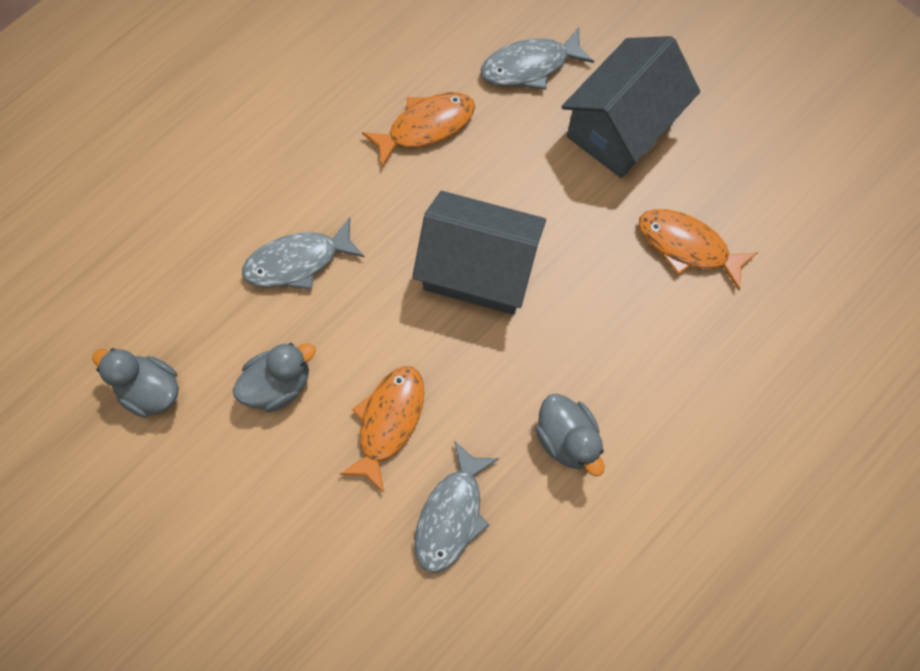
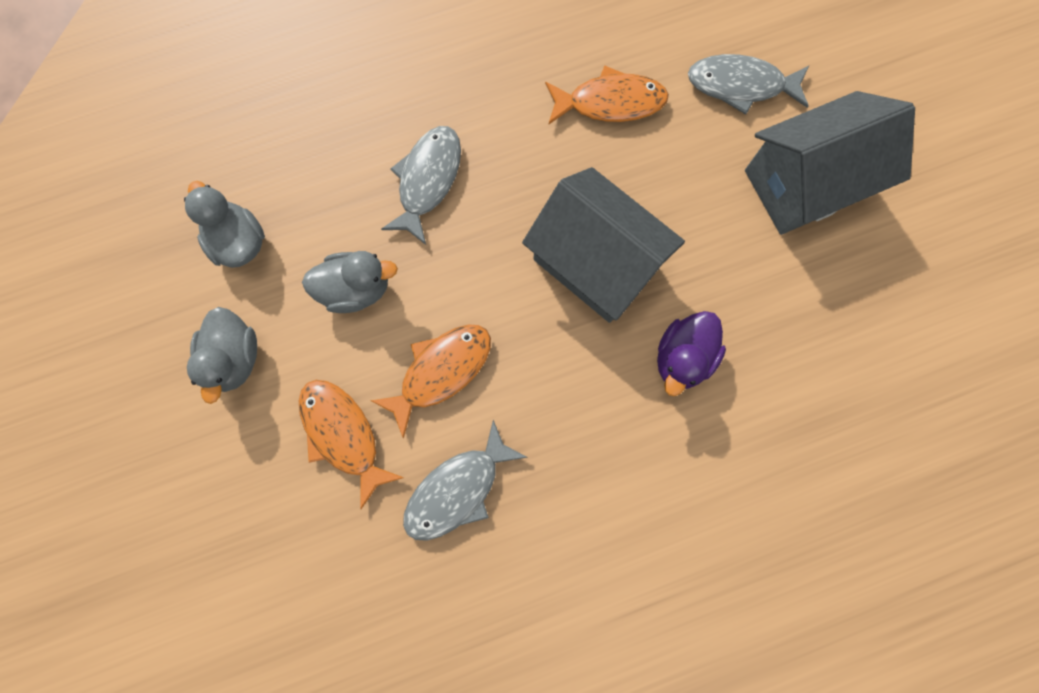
camera: 25 degrees right, 5 degrees up
grey fish [242,217,365,290] -> grey fish turned 105 degrees clockwise [381,126,461,245]
grey duck [535,394,604,476] -> grey duck moved to [187,307,257,404]
orange fish [638,209,758,290] -> orange fish moved to [299,380,404,510]
none -> purple duck [657,311,726,396]

